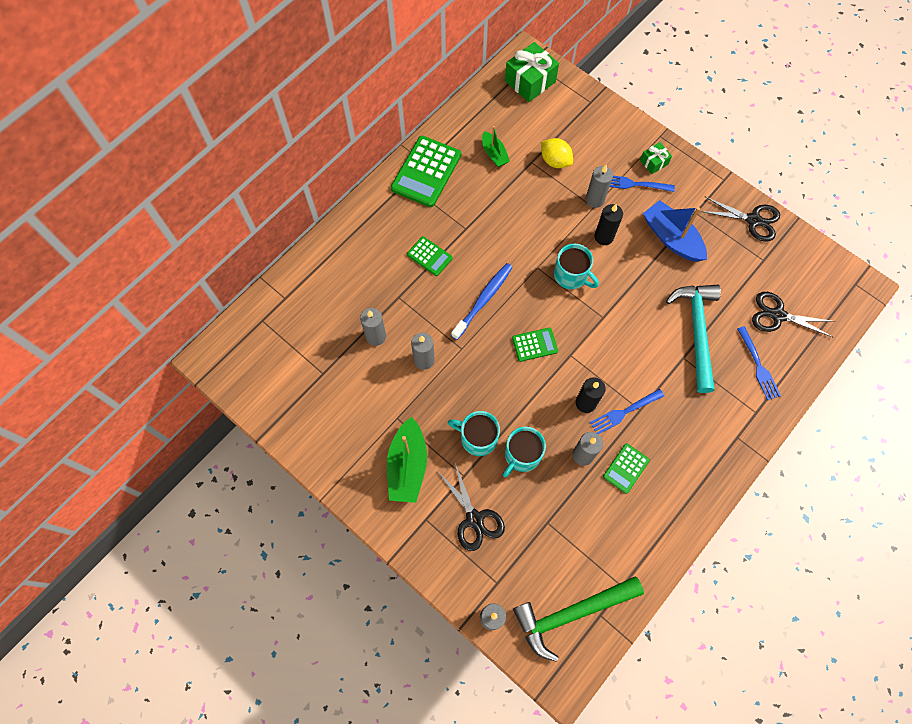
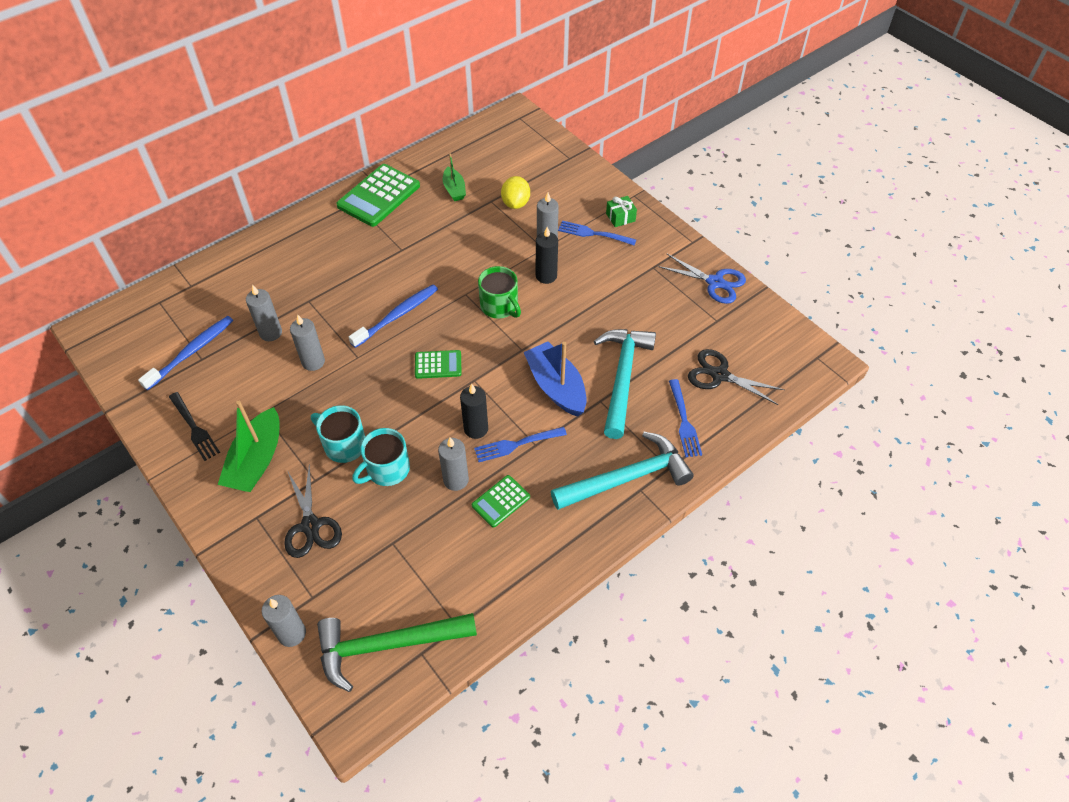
camera: 10 degrees right, 15 degrees down
green calculator [407,236,452,276] -> none
green gift [505,42,559,102] -> none
yellow lemon [541,138,573,168] -> yellow lemon turned 45 degrees clockwise [501,176,530,209]
turquoise mug [554,244,599,289] -> green mug [478,266,521,319]
blue boat [643,200,707,262] -> blue boat moved to [524,341,587,417]
black scissors [700,197,780,241] -> blue scissors [658,253,746,304]
none -> blue toothbrush [138,316,233,390]
none -> black fork [169,392,220,461]
none -> turquoise hammer [551,432,694,510]

